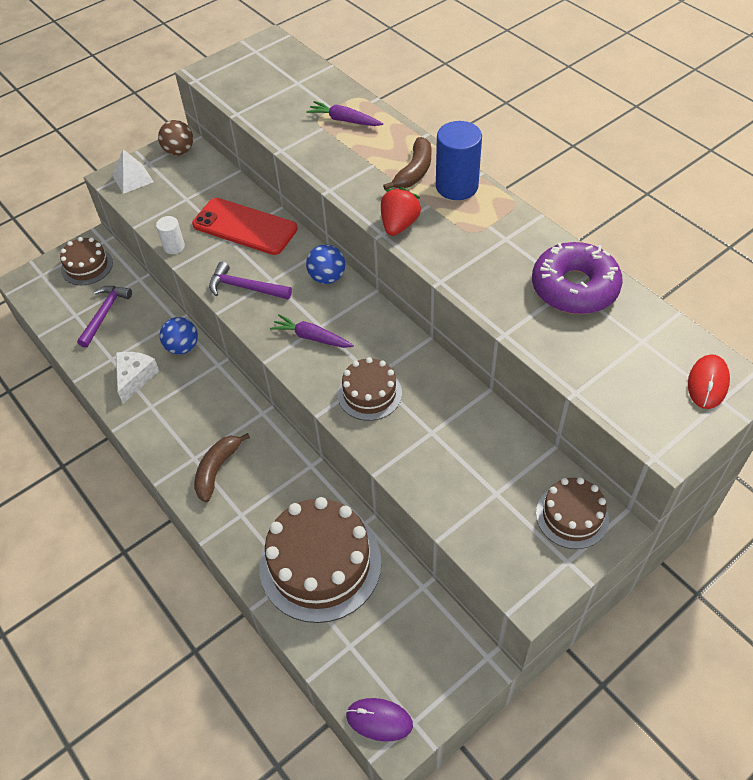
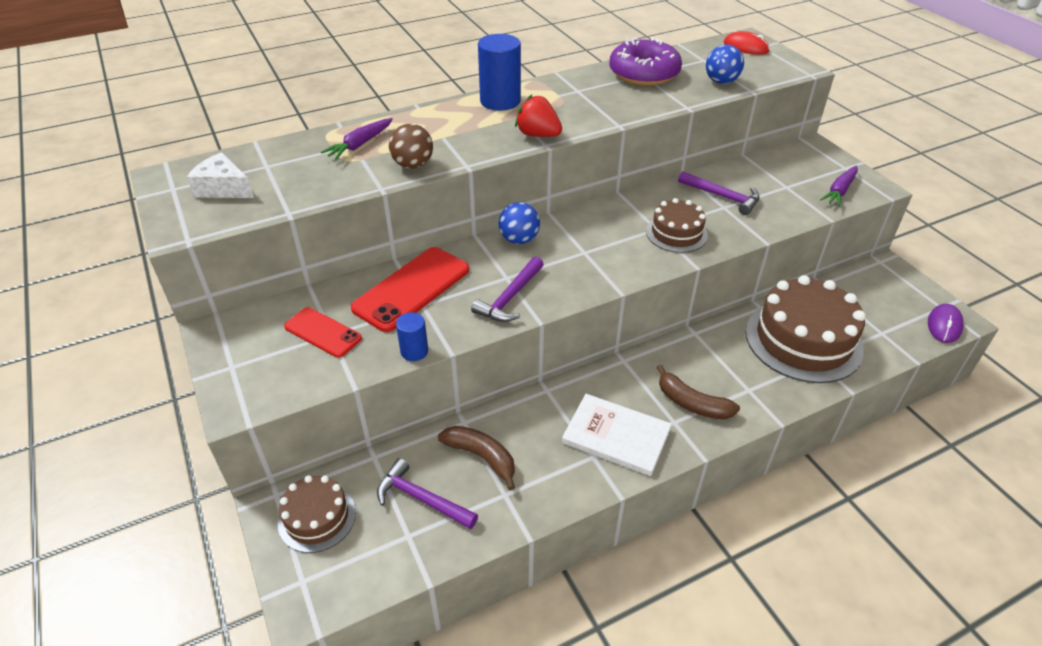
camera: 80 degrees left, 10 degrees down
white pyramid [112,150,154,194] -> none
white cheese [116,352,159,404] -> white cheese moved to [187,152,254,198]
white cylinder [156,216,185,254] -> blue cylinder [396,312,428,361]
brown ball [158,120,193,156] -> brown ball moved to [389,124,433,169]
blue ball [160,317,198,354] -> blue ball moved to [706,44,744,84]
purple carrot [270,314,354,348] -> purple carrot moved to [820,166,858,207]
brown banana [383,137,431,190] -> brown banana moved to [438,426,515,490]
brown cake [536,477,609,549] -> none
none -> red phone [284,307,362,358]
none -> white book [562,394,672,476]
none -> purple hammer [678,171,760,215]

